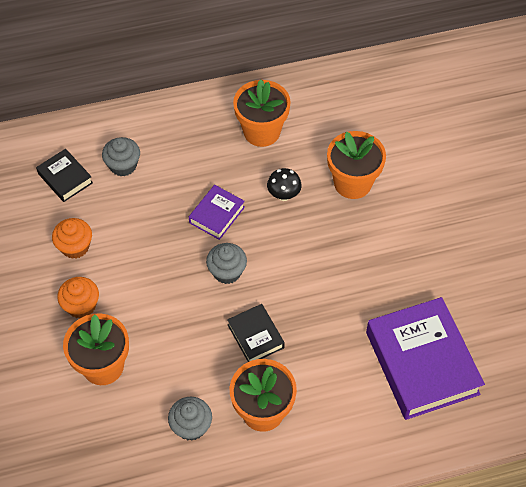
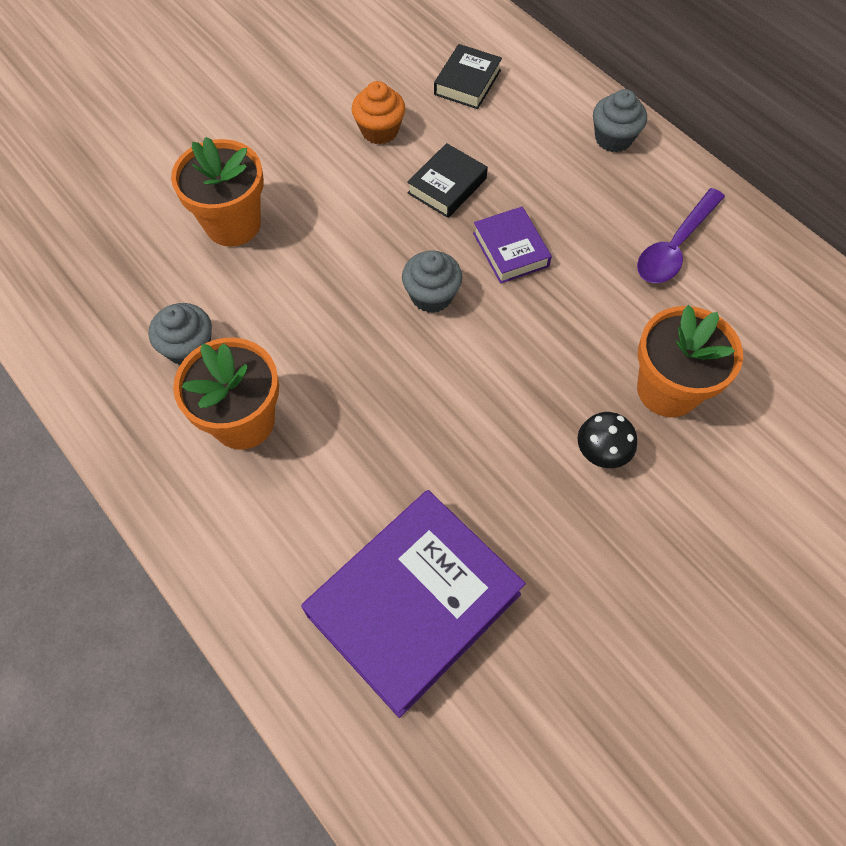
camera: 65 degrees right, 5 degrees up
orange cupcake [57,277,99,318] -> none
grey cupcake [102,137,140,176] -> grey cupcake moved to [593,89,647,152]
purple book [189,185,245,240] -> purple book turned 60 degrees clockwise [473,207,552,284]
black book [227,304,285,362] -> black book moved to [407,143,488,218]
orange flower pot [233,79,291,147] -> purple spoon [637,188,725,283]
black mushroom [267,168,302,201] -> black mushroom moved to [578,412,637,468]

